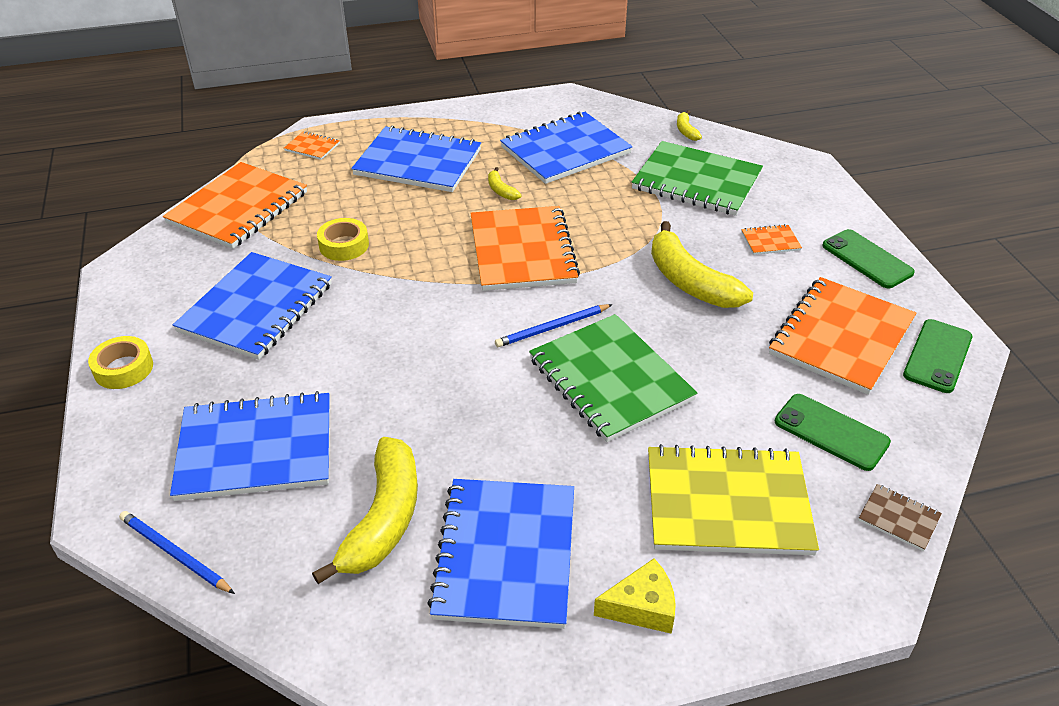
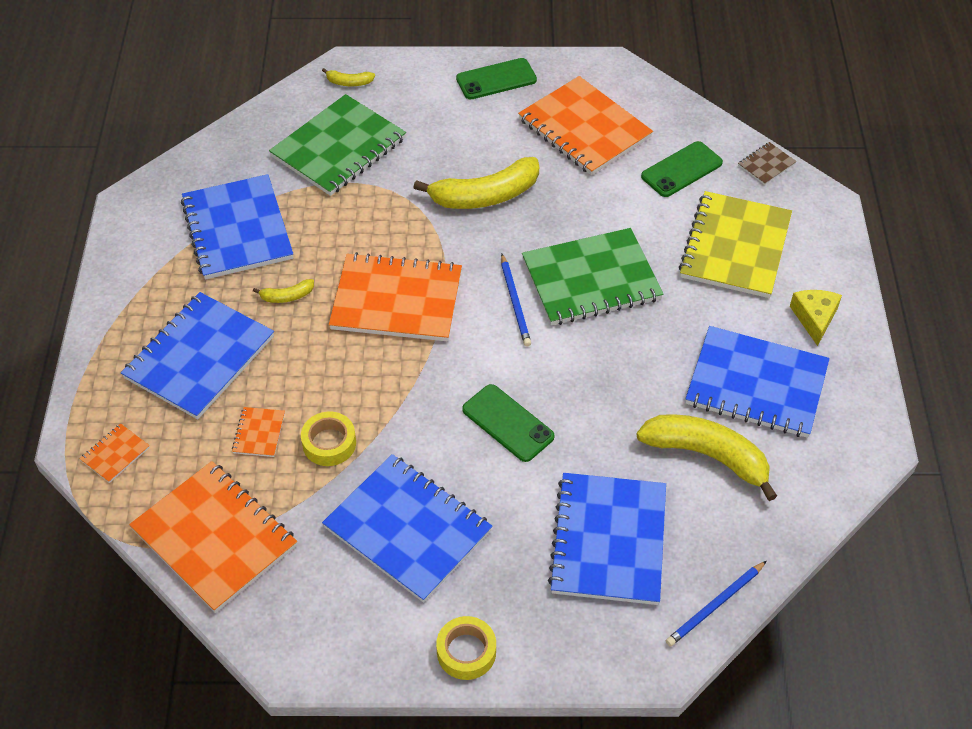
camera: 75 degrees left, 10 degrees up
yellow banana [677,110,702,141] -> yellow banana moved to [322,68,375,86]
orange notebook [741,224,802,255] -> orange notebook moved to [232,407,285,457]
green phone [903,319,973,393] -> green phone moved to [462,384,555,462]

